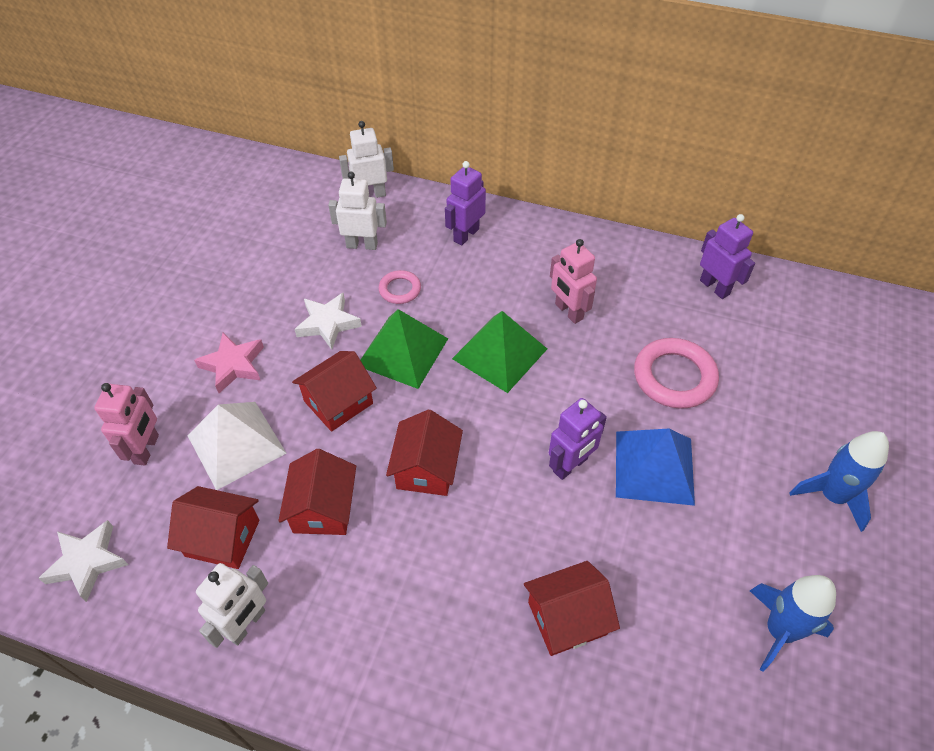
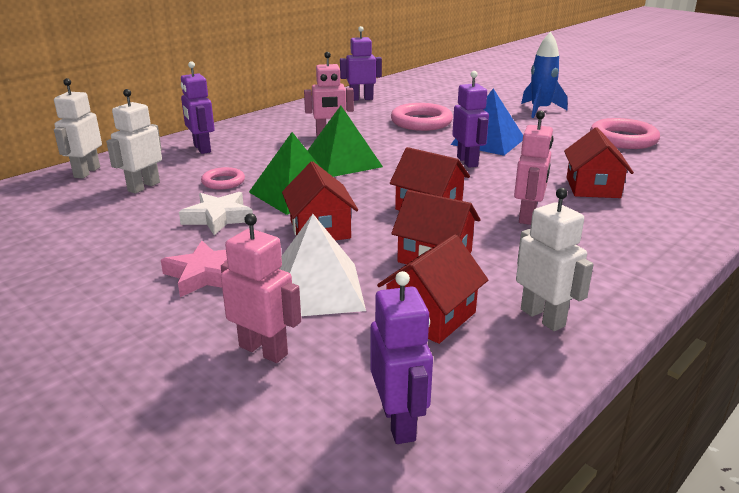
camera: 65 degrees left, 25 degrees down
white star [38,520,128,602] -> purple robot [371,271,433,444]
blue rocket [750,575,836,672] -> pink ring [590,118,660,149]
none -> pink robot [514,111,554,225]

